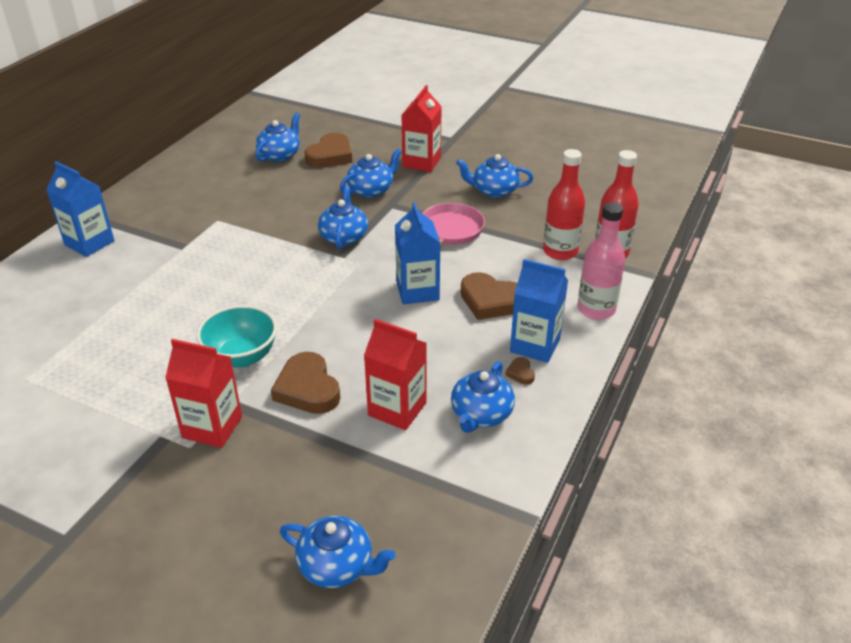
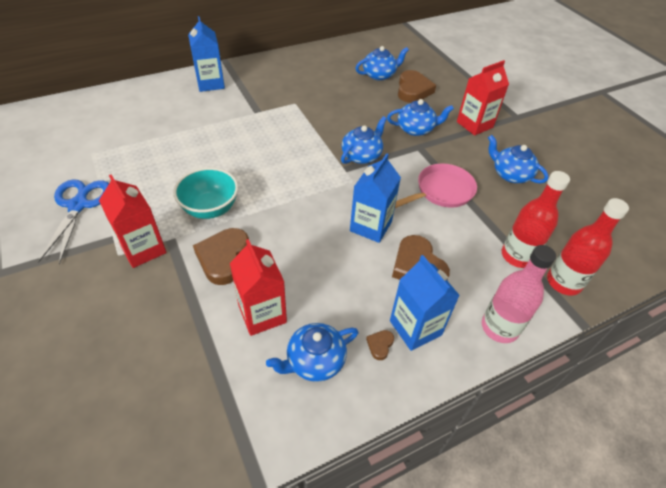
camera: 35 degrees right, 10 degrees up
blue teapot [280,516,395,588] -> none
brown heart [305,133,352,168] -> brown heart turned 60 degrees counterclockwise [398,70,436,103]
none -> blue scissors [38,179,109,265]

